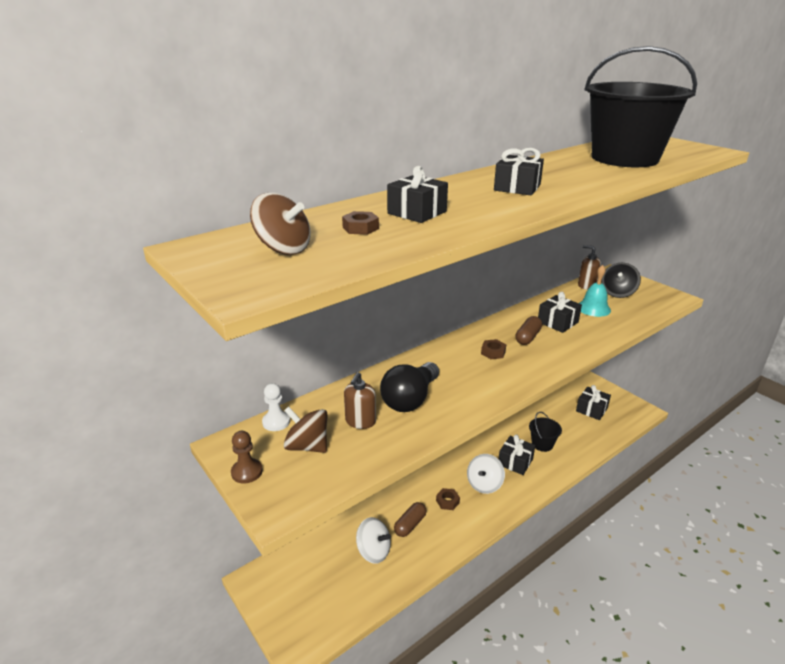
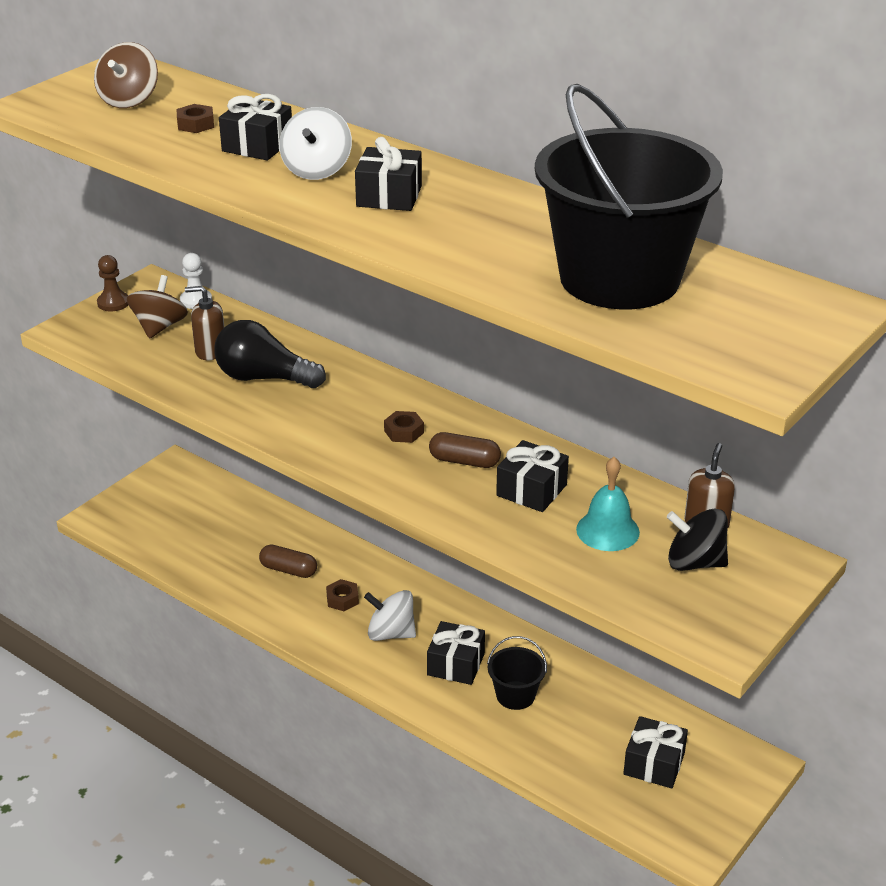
camera: 75 degrees right, 5 degrees up
white spinning top [356,517,391,564] -> white spinning top moved to [279,107,352,180]

